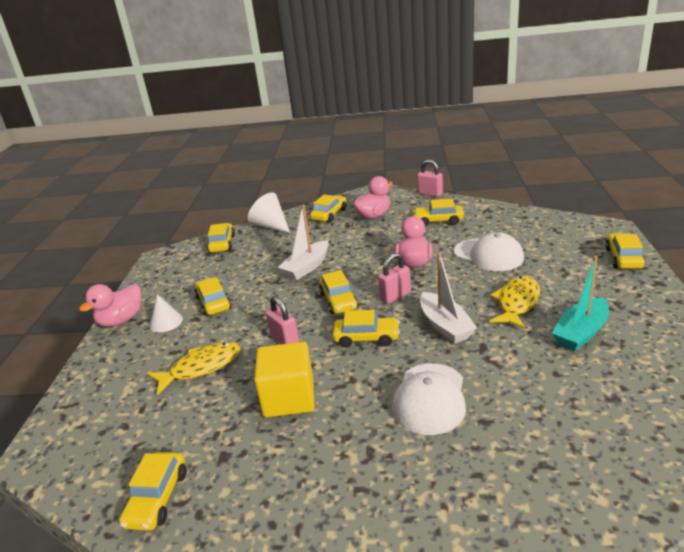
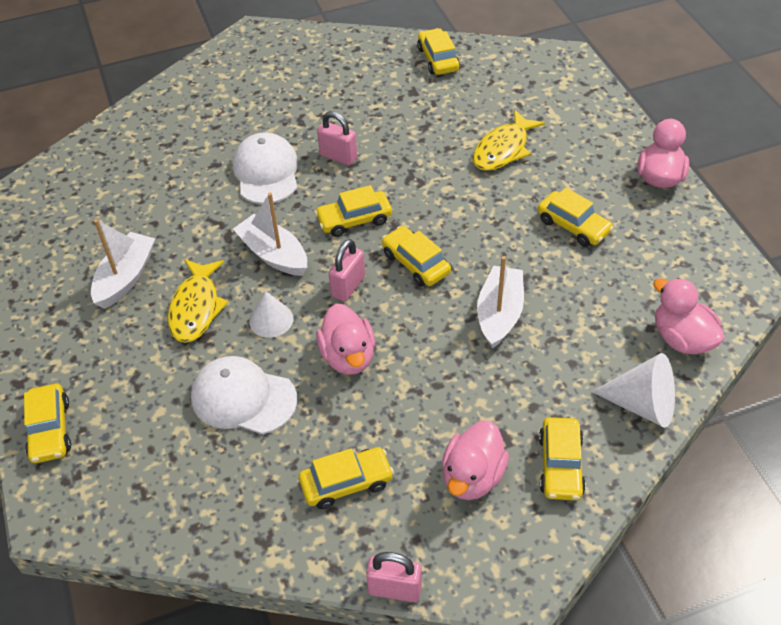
camera: 155 degrees right, 20 degrees up
white cone [150,294,183,332] -> white cone moved to [249,291,293,338]
yellow car [207,223,235,253] -> pink duck [653,278,725,354]
yellow cube [254,342,315,417] -> none
pink padlock [266,296,299,344] -> pink padlock moved to [317,111,357,165]
turquoise boat [552,256,609,351] -> white boat [91,219,155,309]

